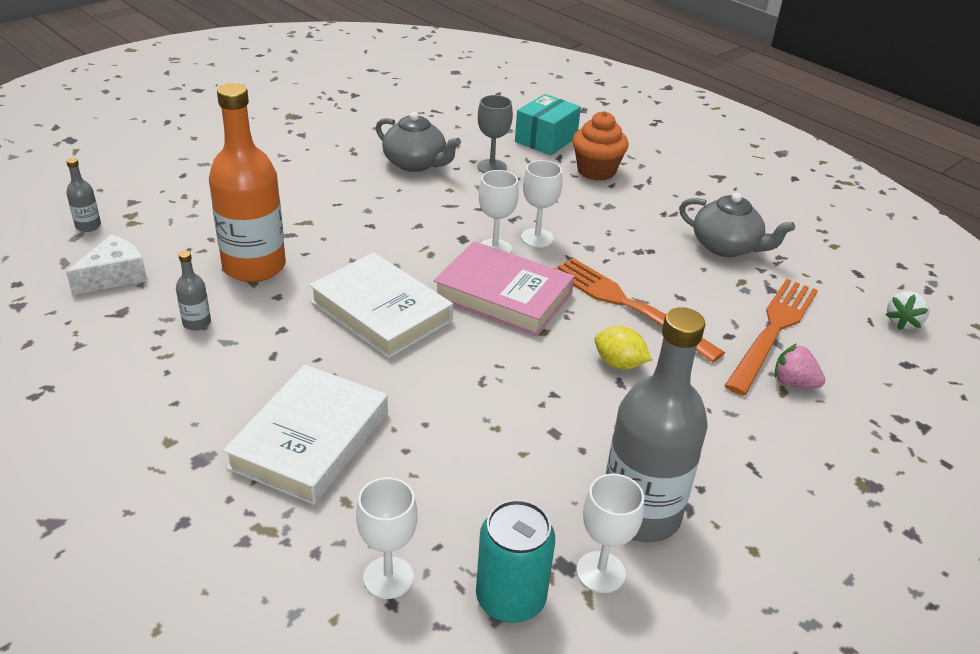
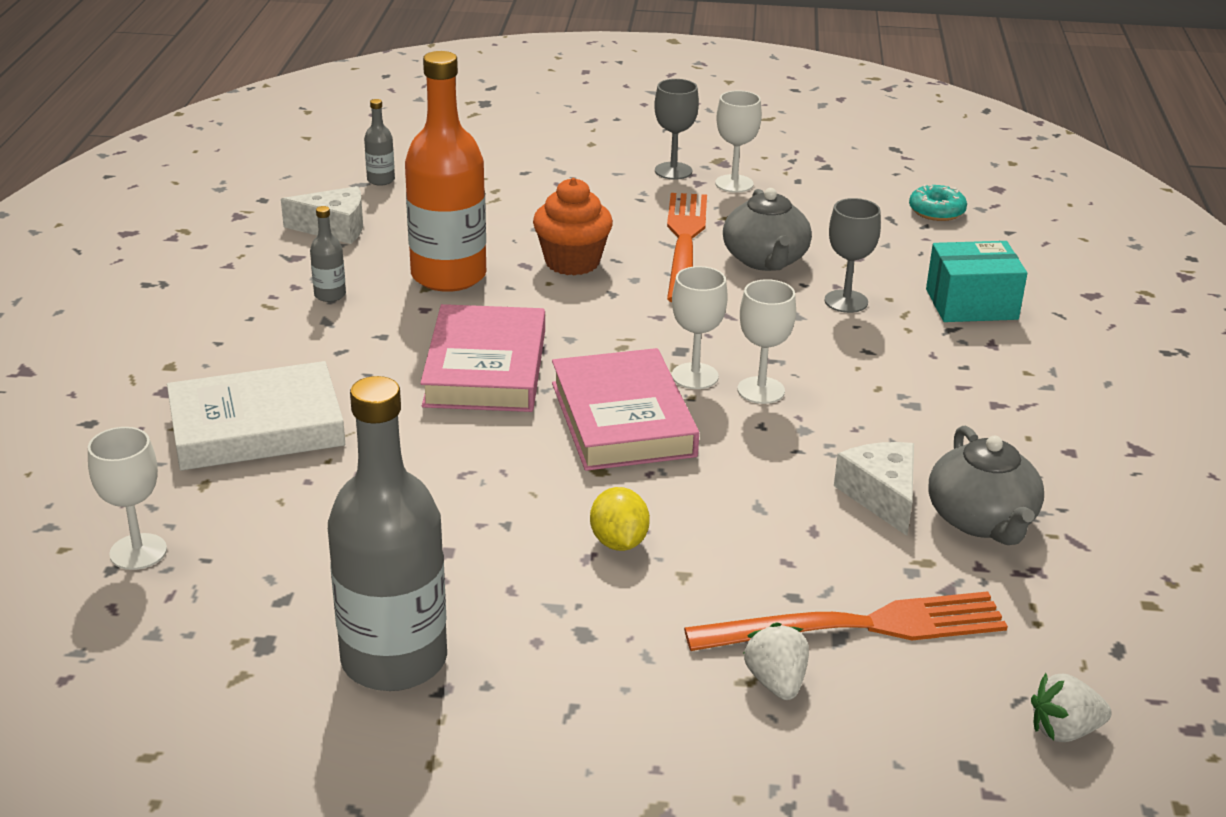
camera: 50 degrees right, 5 degrees down
white book [309,252,453,358] -> pink book [420,304,545,412]
turquoise can [476,499,555,623] -> none
orange fork [554,258,725,362] -> orange fork moved to [667,193,707,302]
orange cupcake [573,111,629,181] -> orange cupcake moved to [533,178,613,275]
white goblet [576,474,644,593] -> white goblet moved to [715,90,762,193]
pink strawberry [775,344,825,388] -> white strawberry [743,622,809,700]
none -> grey goblet [654,79,699,180]
none -> white cheese [834,442,914,536]
none -> turquoise donut [909,184,967,221]

